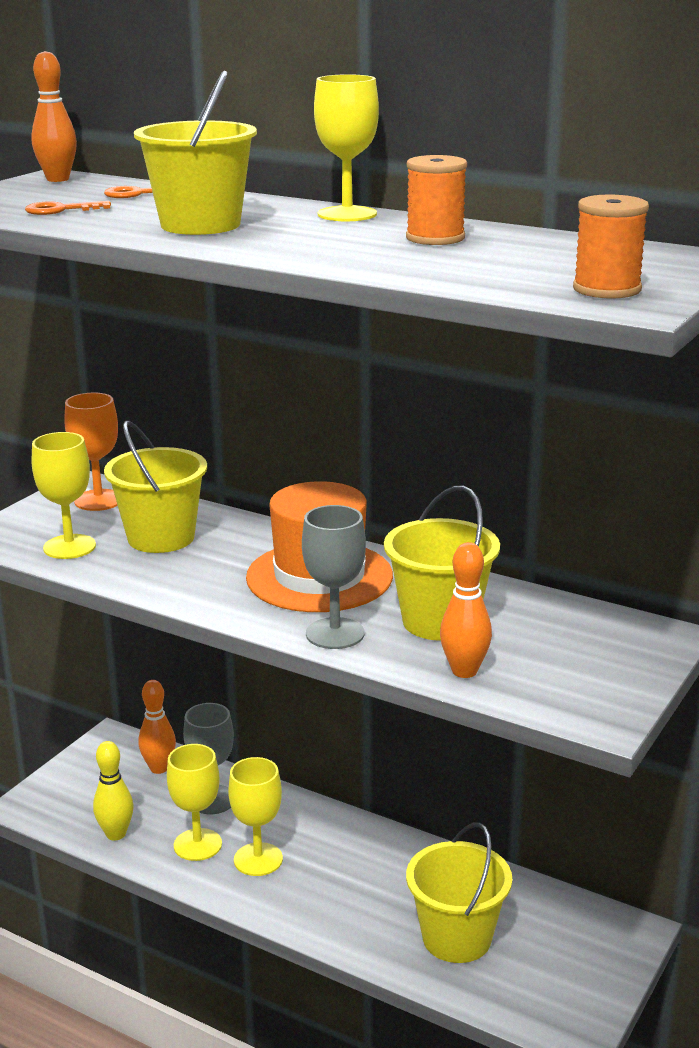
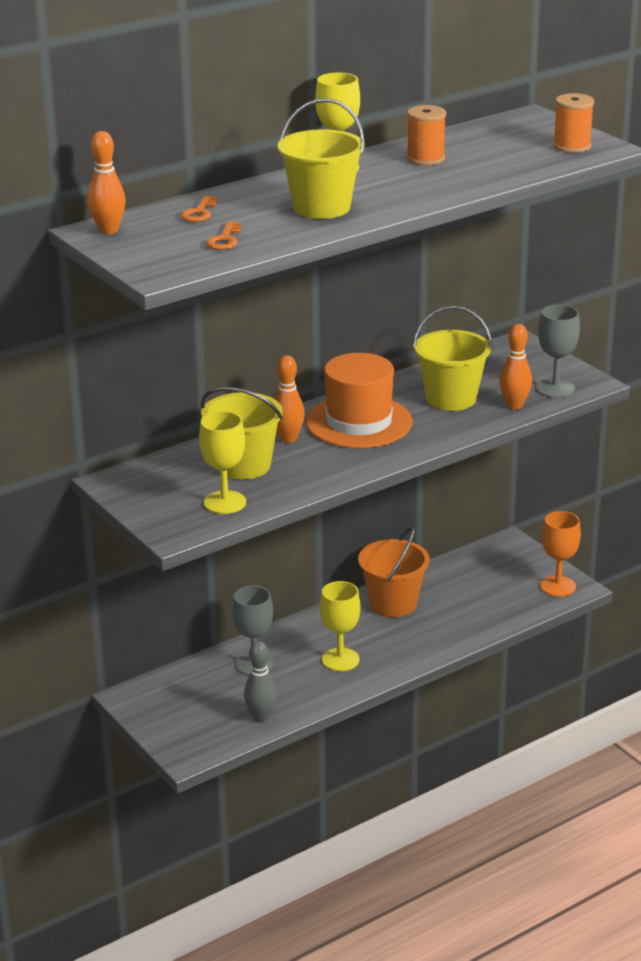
camera: 65 degrees left, 5 degrees up
orange goblet [65,393,118,511] -> orange goblet moved to [540,511,581,597]
yellow bowling pin [93,741,134,841] -> grey bowling pin [244,641,277,722]
orange bowling pin [138,680,176,774] -> orange bowling pin moved to [275,355,305,443]
yellow goblet [167,744,222,861] -> none
grey goblet [302,505,366,649] -> grey goblet moved to [536,305,580,398]
yellow bucket [406,822,512,963] -> none
none -> orange bucket [358,526,430,617]

